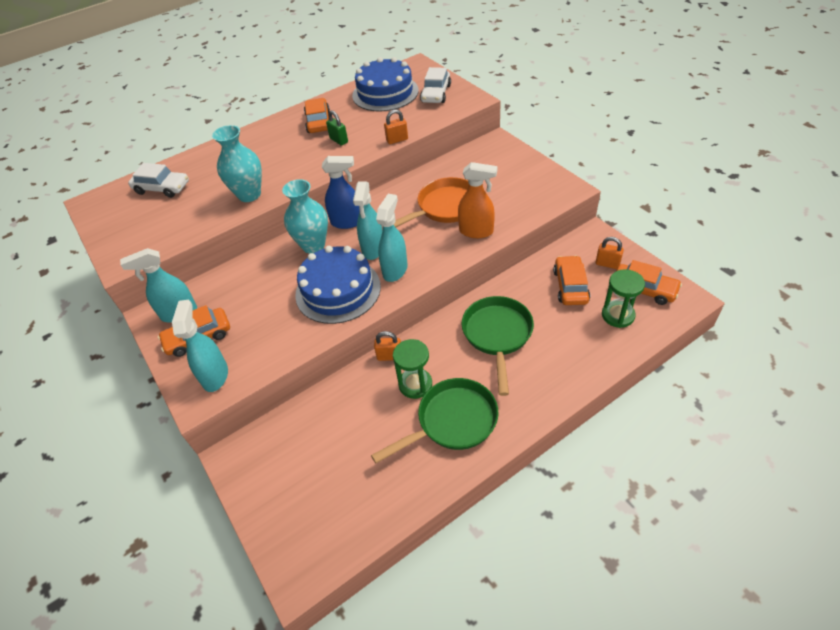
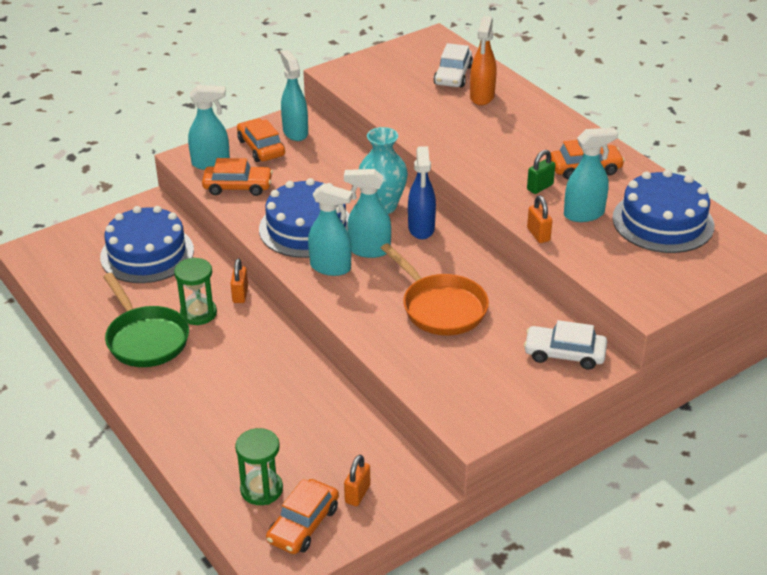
camera: 85 degrees right, 10 degrees down
turquoise vase [212,125,262,202] -> none
white car [420,67,451,103] -> white car moved to [524,320,607,370]
orange spray bottle [458,162,497,238] -> orange spray bottle moved to [470,16,497,105]
green pan [461,296,534,396] -> none
orange car [553,255,590,305] -> orange car moved to [202,158,273,196]
none -> blue cake [100,206,194,283]
none -> turquoise spray bottle [564,127,618,222]

